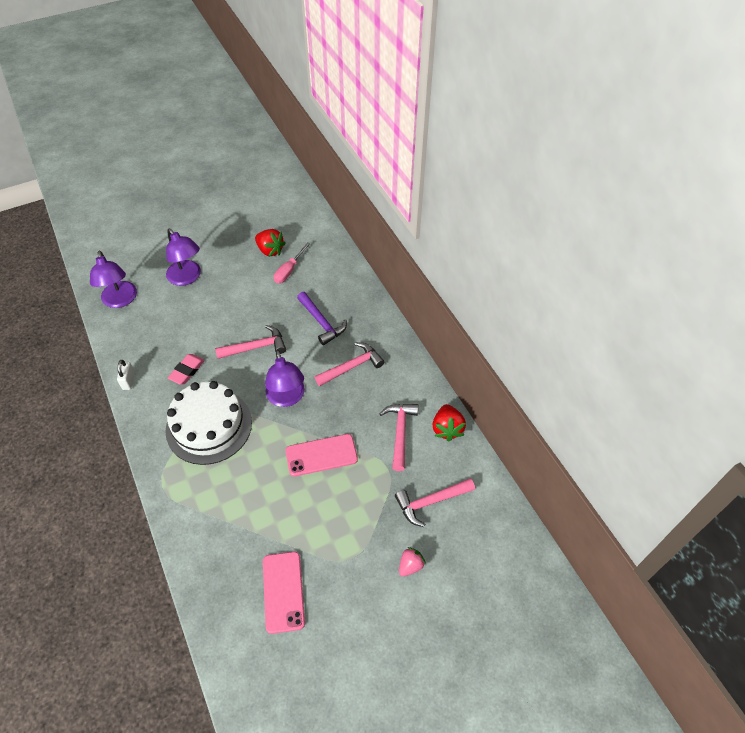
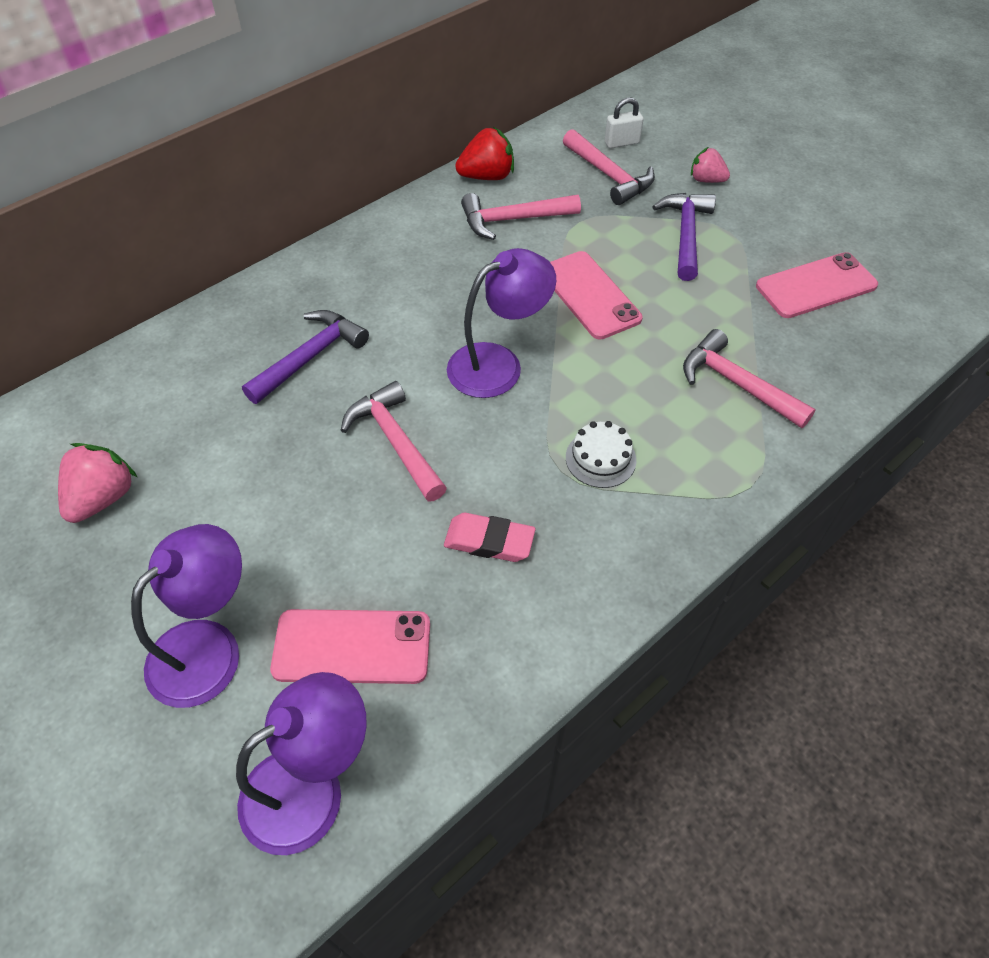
camera: 105 degrees left, 0 degrees up
white padlock [117,360,135,390] -> white padlock moved to [605,98,644,148]
white cake [165,381,252,465] -> white cake [566,421,636,488], size x0.42
red strawberry [255,229,285,257] -> pink strawberry [58,443,138,523]
pink screwdriver [274,242,310,283] -> none
pink hammer [315,342,384,386] -> pink hammer moved to [683,329,816,428]
none -> pink phone [270,609,430,684]
none -> purple hammer [652,193,716,281]

